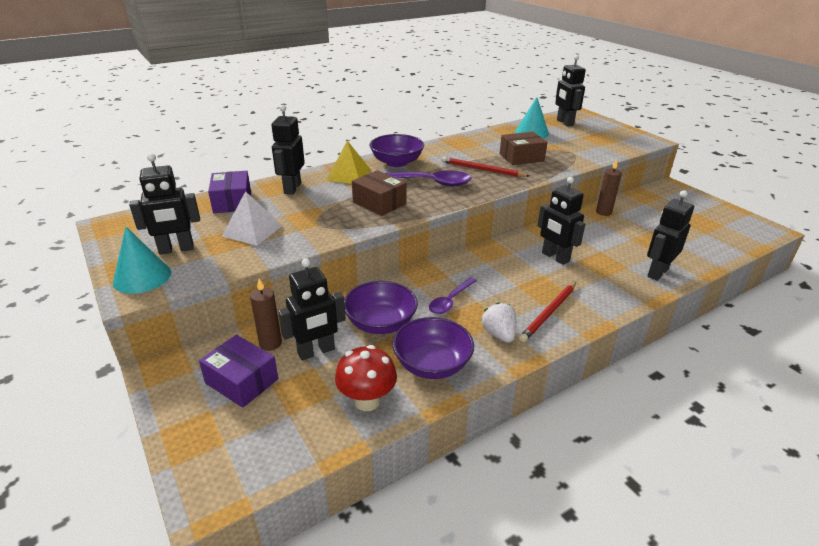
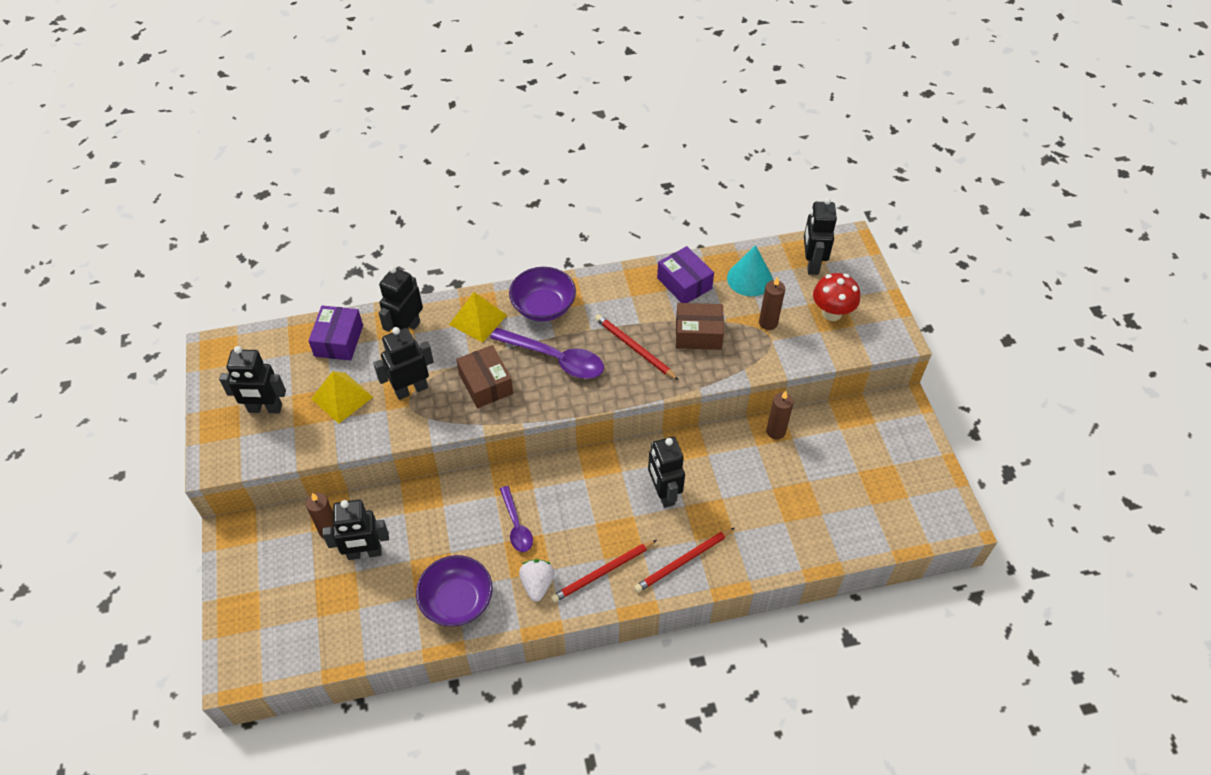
camera: 20 degrees right, 20 degrees up
turquoise cone [113,227,171,294] -> none
purple box [199,335,278,408] -> purple box moved to [657,246,714,303]
white pyramid [222,191,282,246] -> yellow pyramid [311,371,373,424]
red mushroom [335,345,397,411] -> red mushroom moved to [813,273,860,321]
purple bowl [344,281,418,334] -> none
purple spoon [429,277,477,314] -> purple spoon turned 75 degrees counterclockwise [500,486,533,552]
black robot [647,190,694,281] -> black robot moved to [373,327,434,400]
none -> red pencil [634,528,734,593]
none -> brown candle [759,277,785,330]

